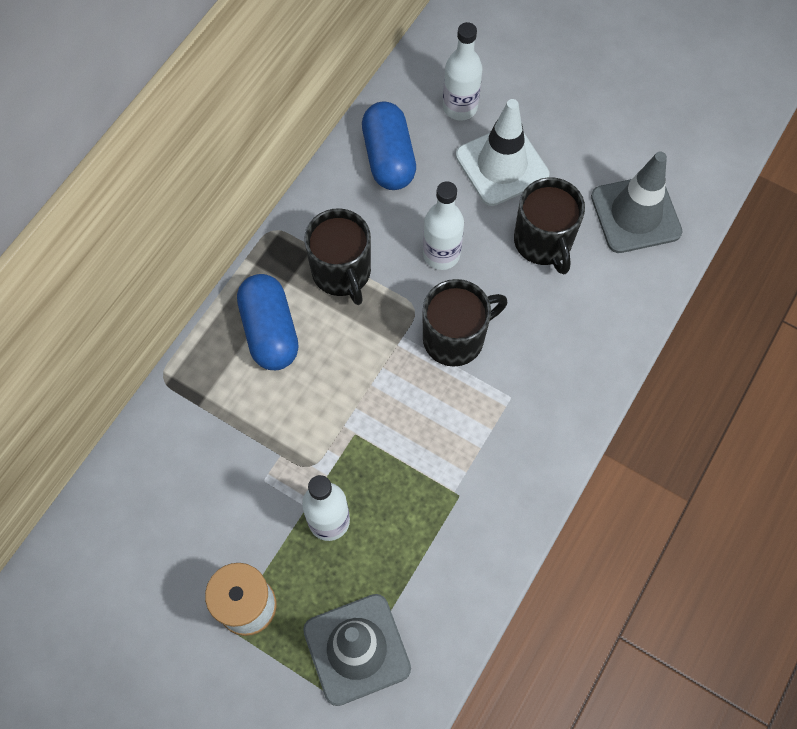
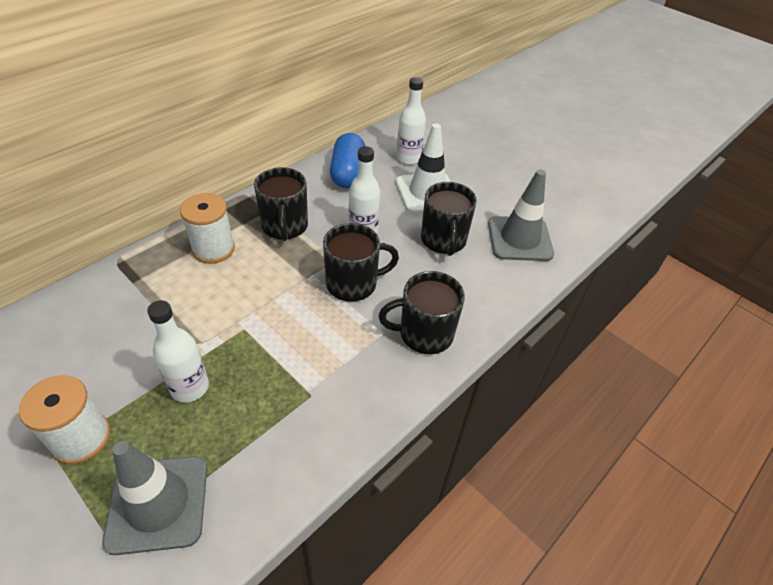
camera: 10 degrees right, 20 degrees down
blue capsule [237,274,299,370] -> white spool [180,193,235,264]
none -> black mug [378,271,465,354]

